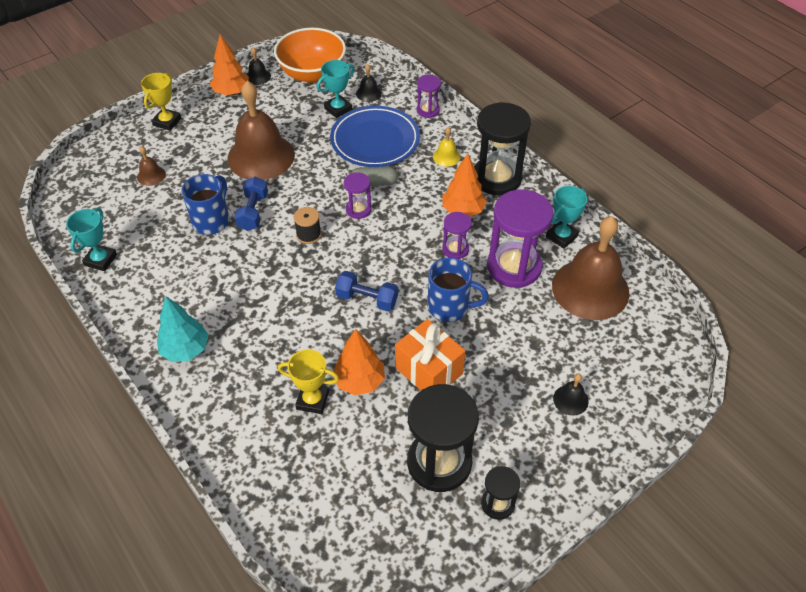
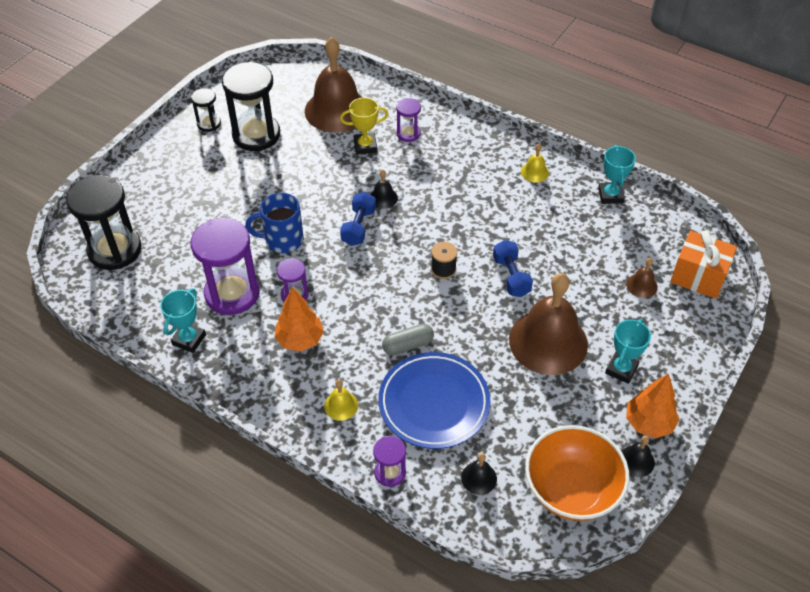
camera: 160 degrees right, 0 degrees up
yellow trophy [141,73,181,131] -> none
turquoise tree [157,296,209,362] -> none
blue mug [182,174,229,235] -> none
turquoise trophy [317,60,355,118] -> turquoise trophy moved to [605,319,651,384]
orange tree [333,329,385,395] -> none
blue dumbbell [335,271,398,312] -> blue dumbbell turned 75 degrees counterclockwise [340,192,376,246]
purple hourglass [344,172,372,219] -> purple hourglass moved to [396,98,421,142]
orange gift [395,319,465,390] -> orange gift moved to [670,230,737,299]
black hourglass [474,102,531,195] -> black hourglass moved to [66,175,141,270]
brown bell [552,216,629,320] -> brown bell moved to [305,37,363,133]
black bell [553,374,589,416] -> black bell moved to [370,170,398,209]
none -> yellow bell [521,144,549,182]

